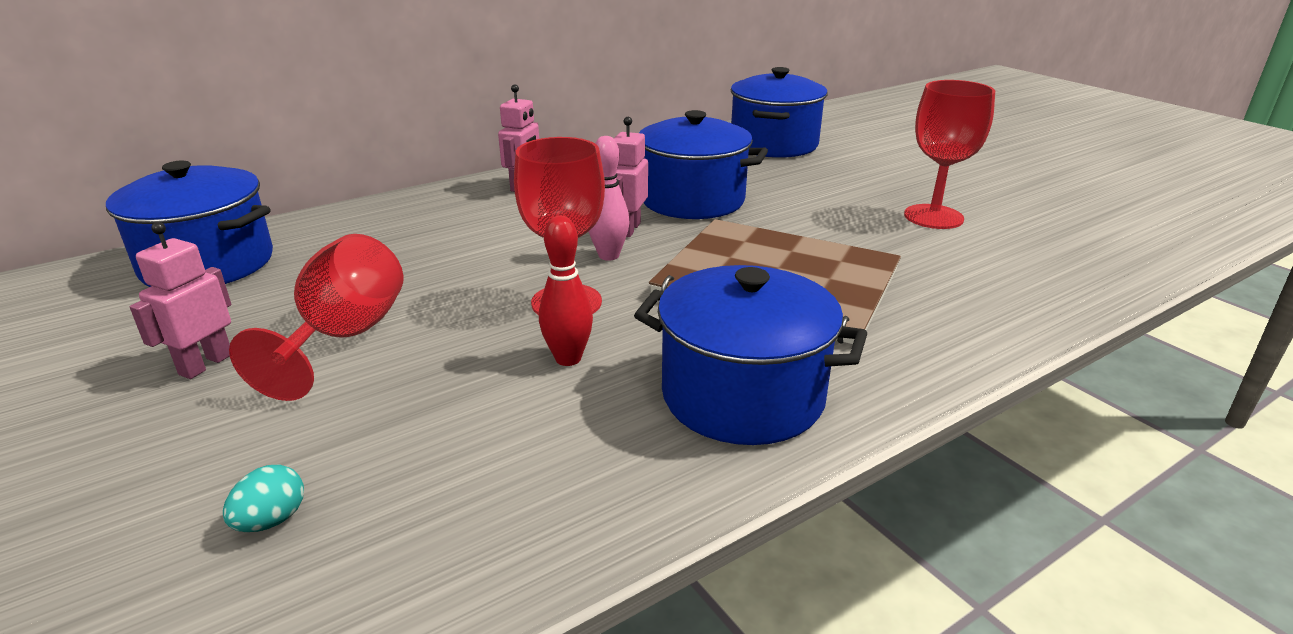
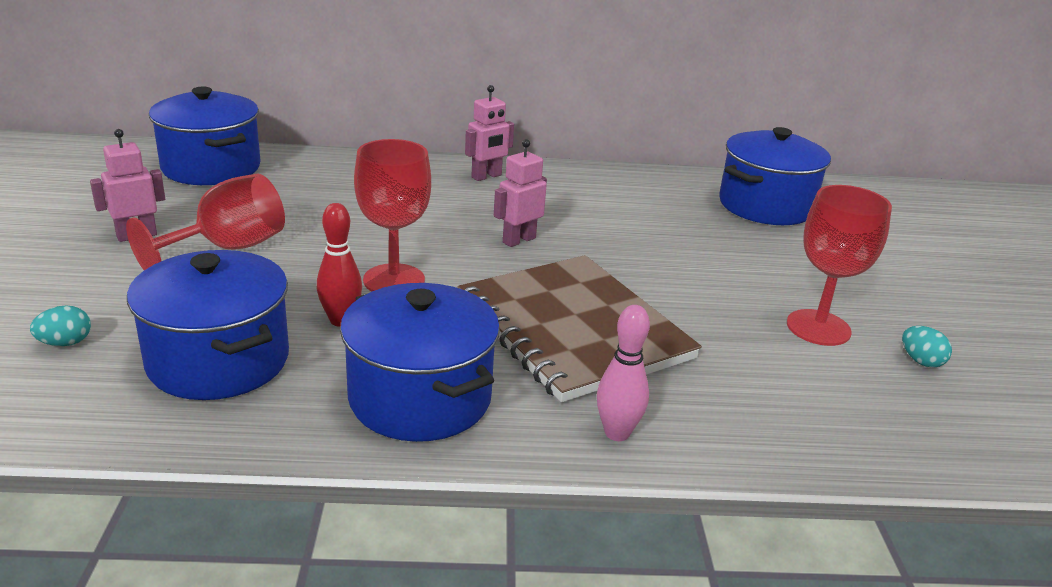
camera: 30 degrees right, 0 degrees up
pink bowling pin [589,136,630,261] -> pink bowling pin moved to [597,305,650,441]
blue pot [639,110,768,219] -> blue pot moved to [127,250,289,400]
none -> turquoise egg [902,326,952,368]

